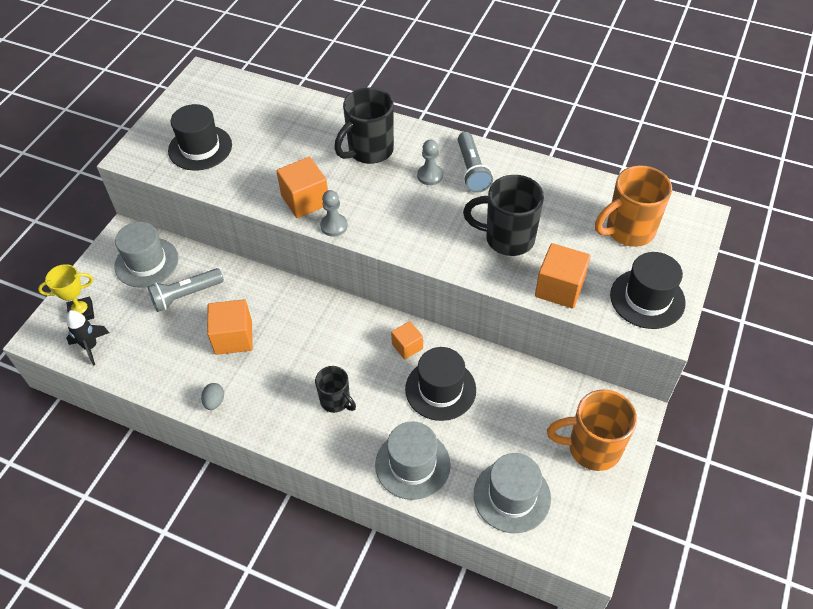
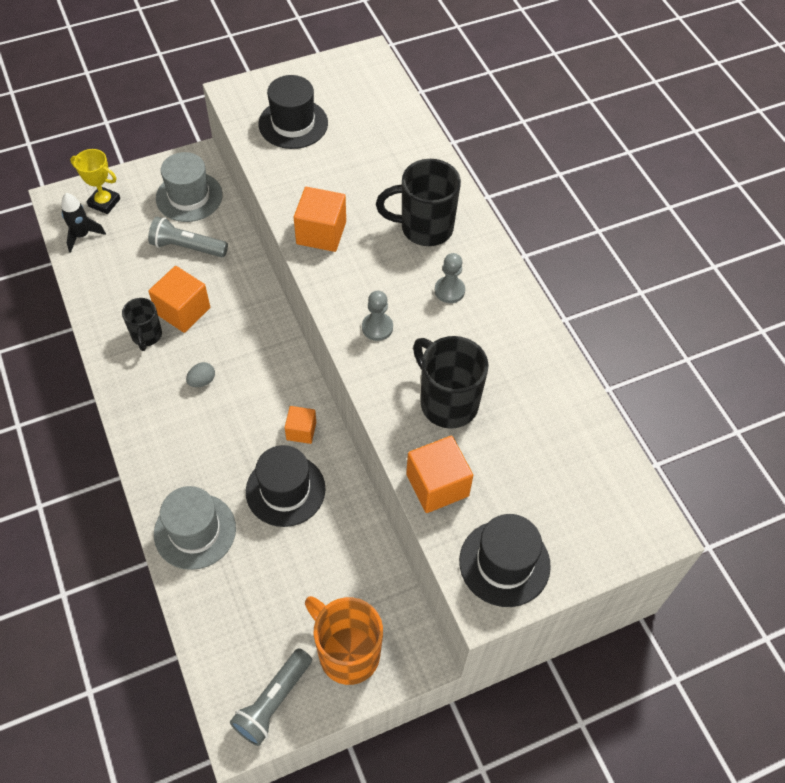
camera: 40 degrees right, 5 degrees up
grey egg [201,383,224,410] -> grey egg moved to [186,362,215,387]
black mug [315,366,356,413] -> black mug moved to [122,298,162,351]
grey pawn [320,190,348,236] -> grey pawn moved to [362,291,393,341]
grey flashlight [458,132,493,193] -> grey flashlight moved to [230,648,312,746]
grey hat [474,453,551,533] -> none
orange mug [595,165,672,247] -> none

